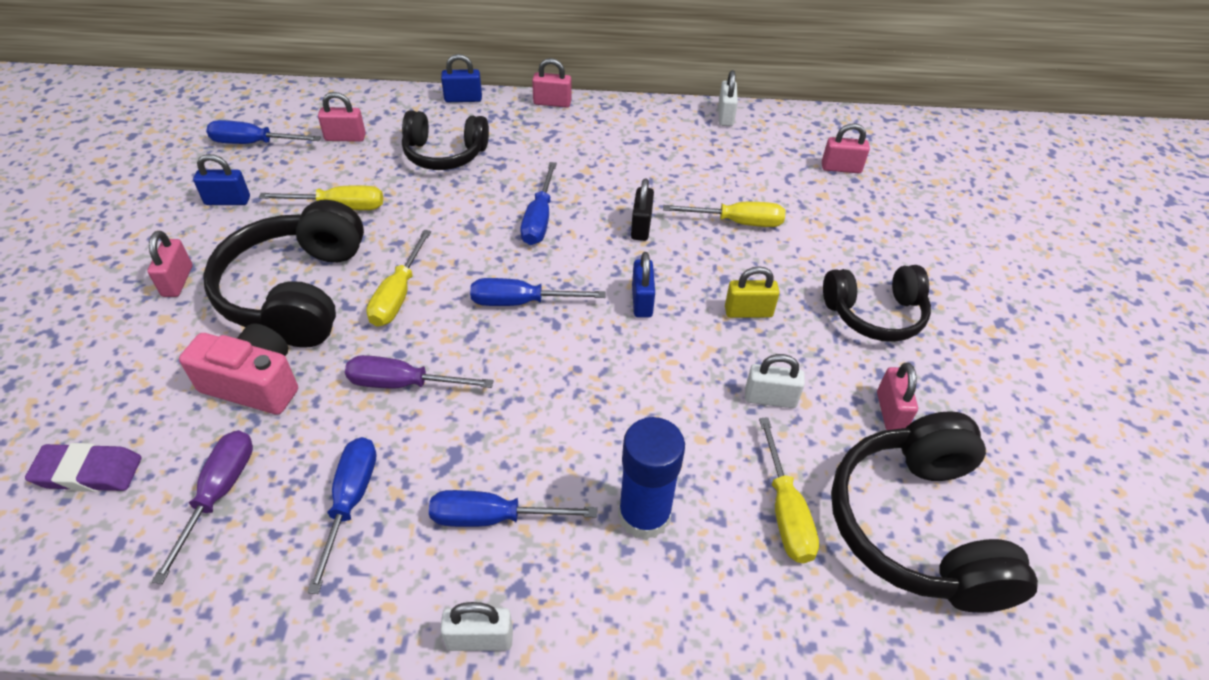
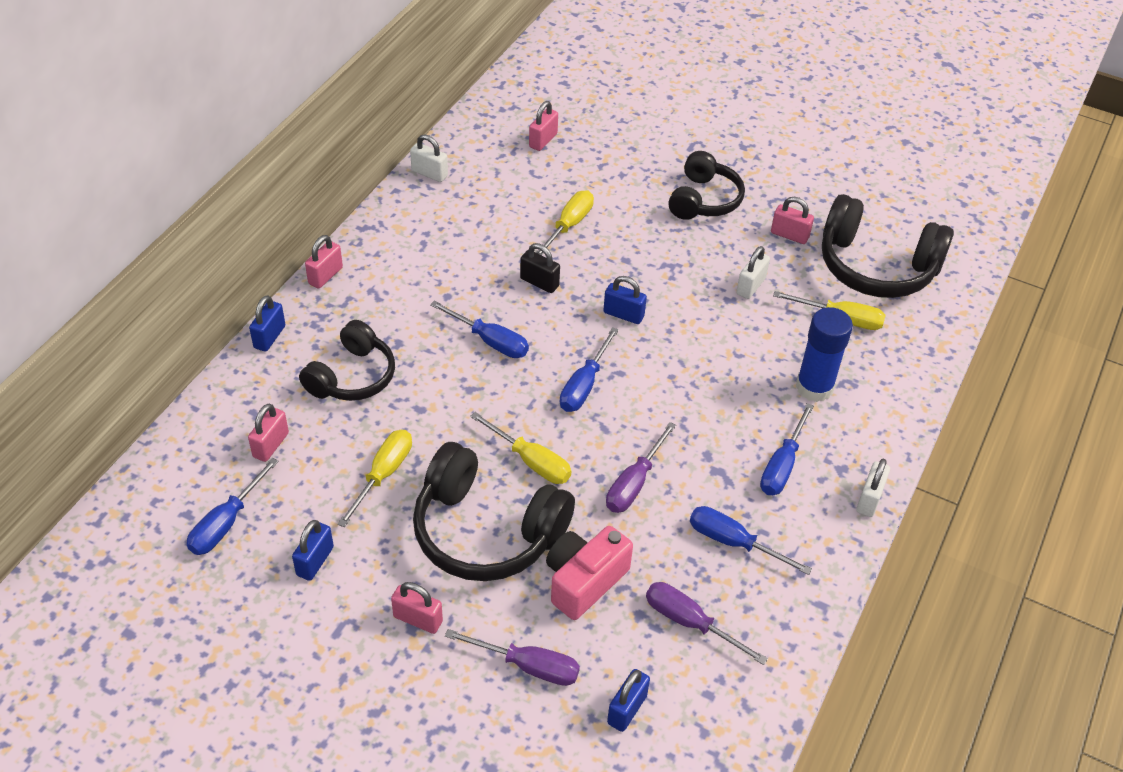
camera: 65 degrees left, 0 degrees up
purple eraser [25,443,142,492] -> blue padlock [607,669,650,732]
yellow padlock [725,266,780,318] -> none
none -> purple screwdriver [445,629,580,686]

